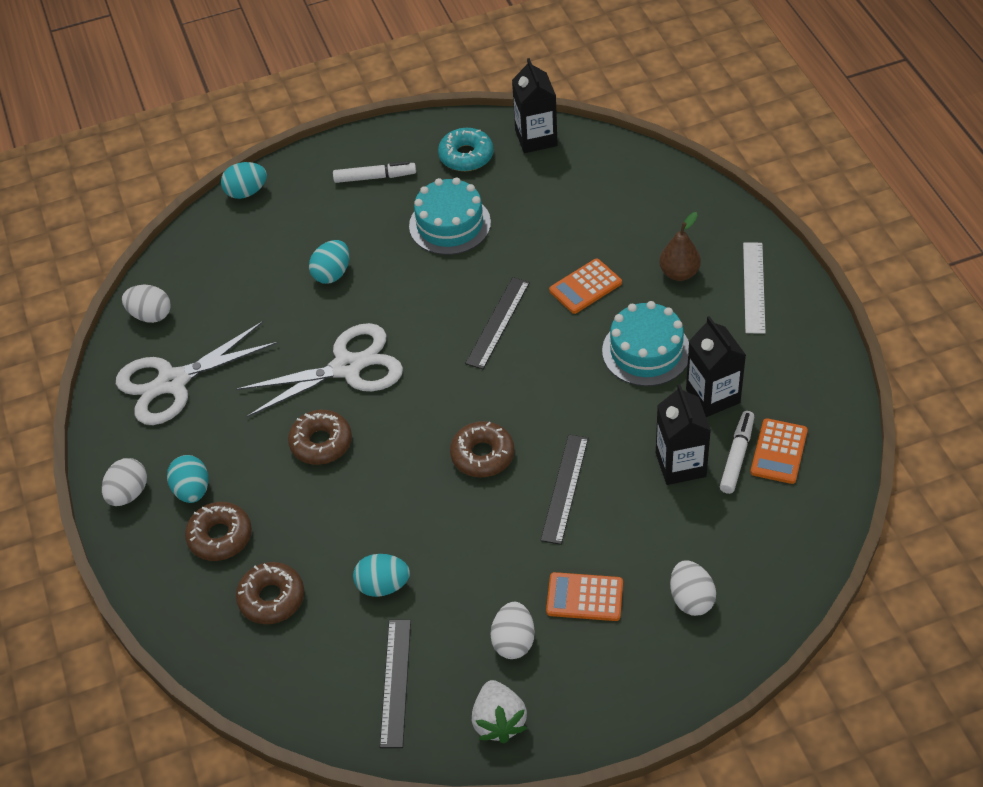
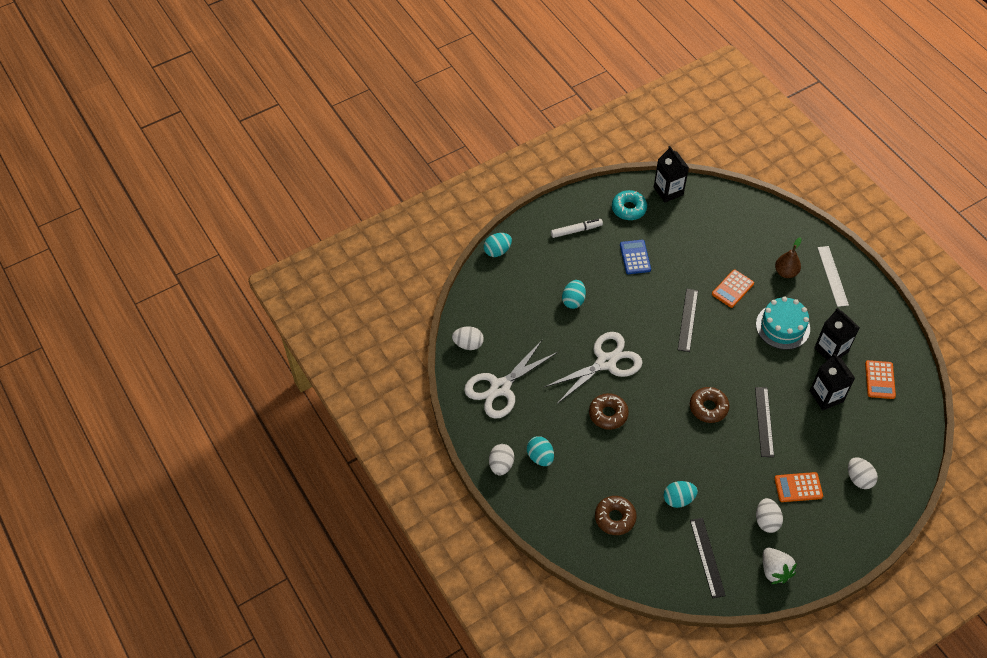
camera: 15 degrees left, 5 degrees up
brown donut [185,502,252,561] -> none
turquoise cake [409,177,491,255] -> blue calculator [620,240,651,274]
white marker [720,411,754,494] -> none

